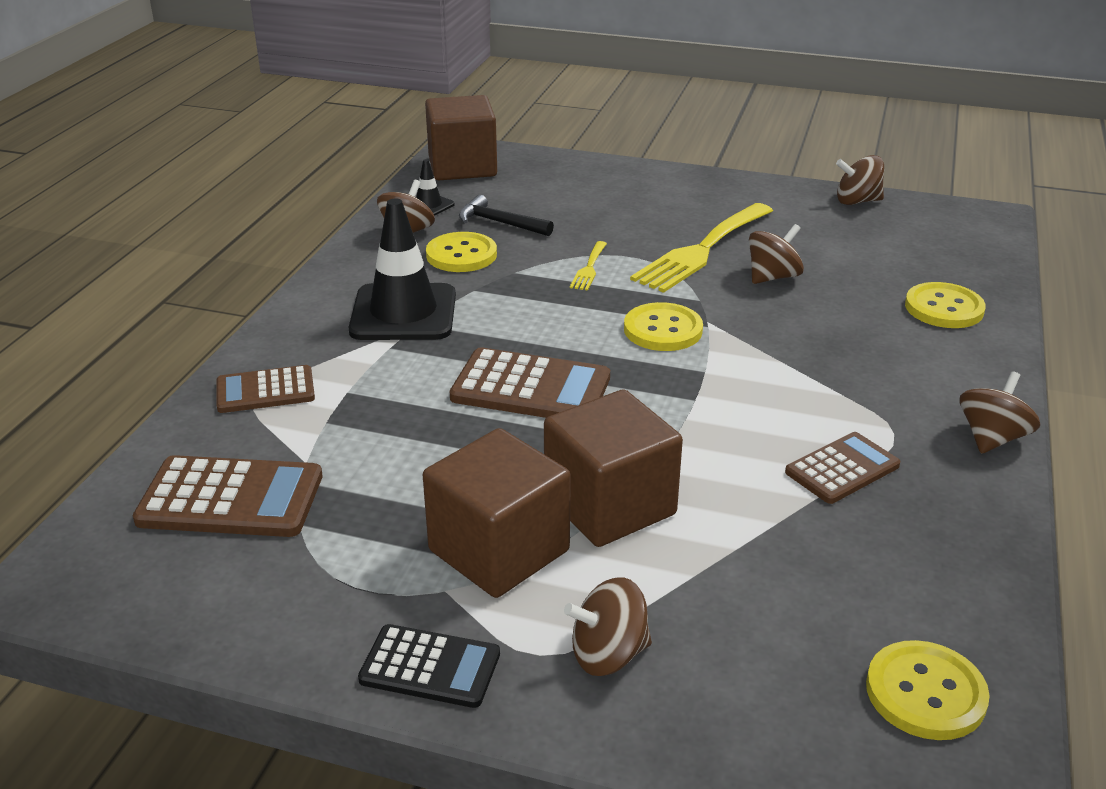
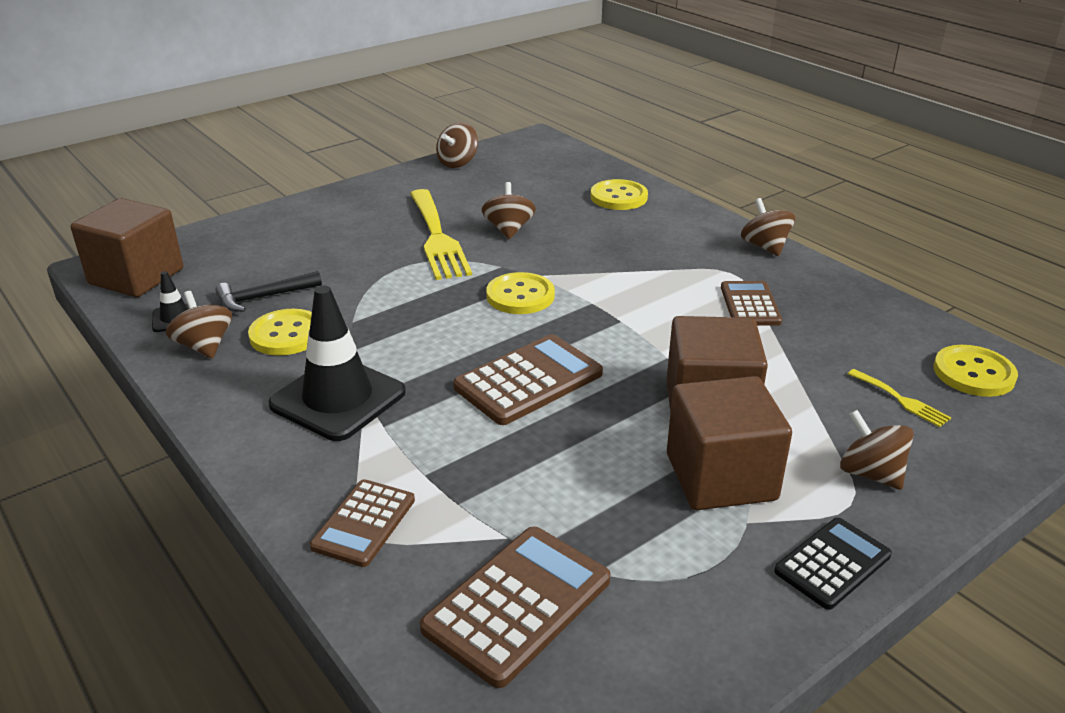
camera: 55 degrees left, 0 degrees up
brown spinning top [564,577,652,676] -> brown spinning top turned 120 degrees clockwise [840,410,914,490]
yellow fork [570,241,607,291] -> yellow fork moved to [848,369,951,427]

